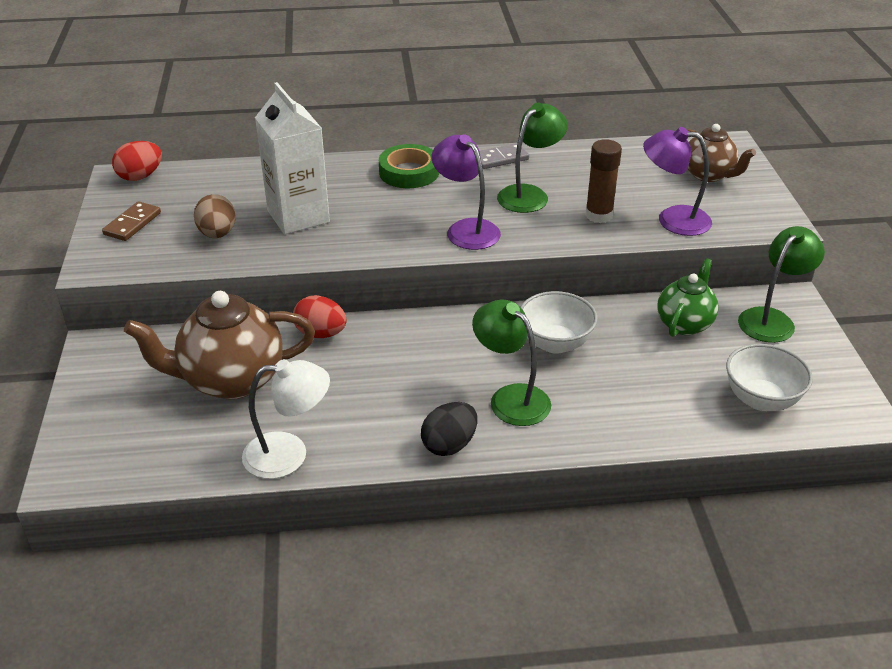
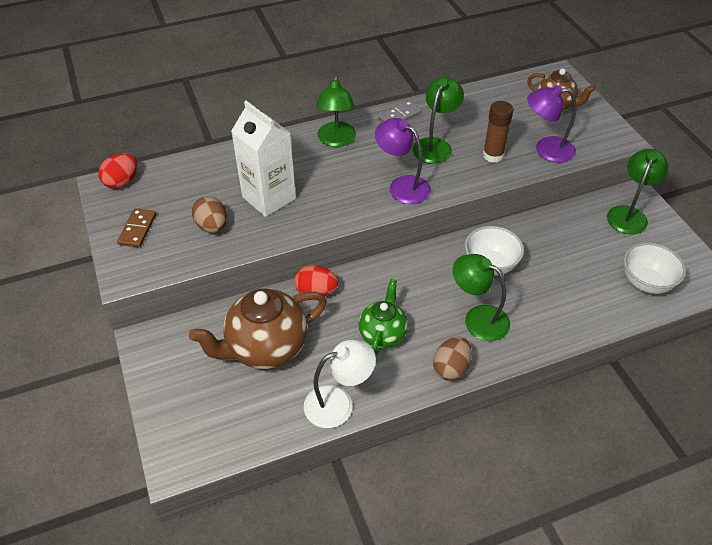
camera: 15 degrees left, 10 degrees up
green tape [379,144,439,188] -> green lamp [316,75,356,147]
black egg [421,402,477,456] -> brown egg [433,336,472,381]
green teapot [657,258,718,337] -> green teapot moved to [358,279,408,356]

